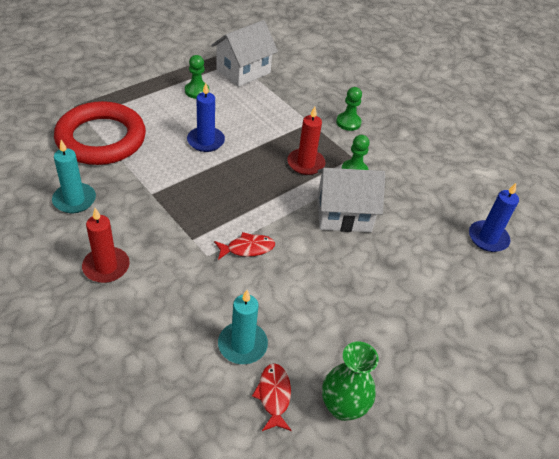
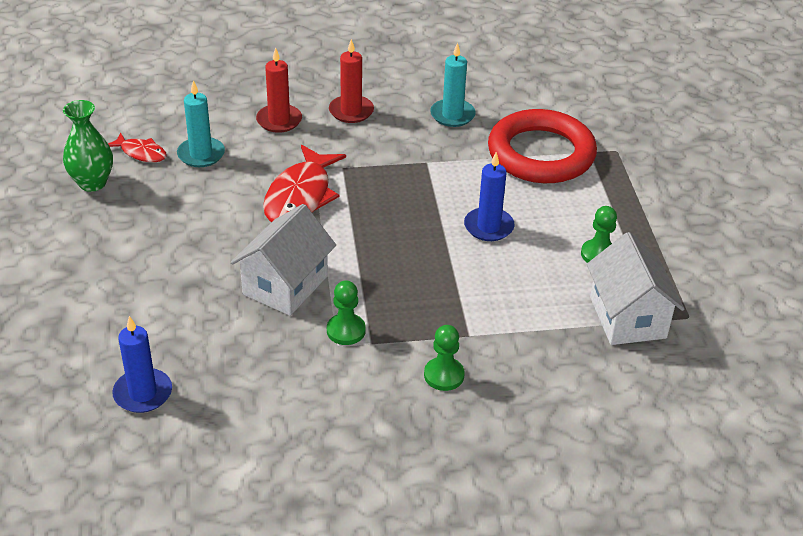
camera: 125 degrees right, 5 degrees down
red fish [214,232,275,260] -> red fish [263,145,346,222], size x1.88
red candle [287,106,325,175] -> red candle moved to [256,47,302,133]

